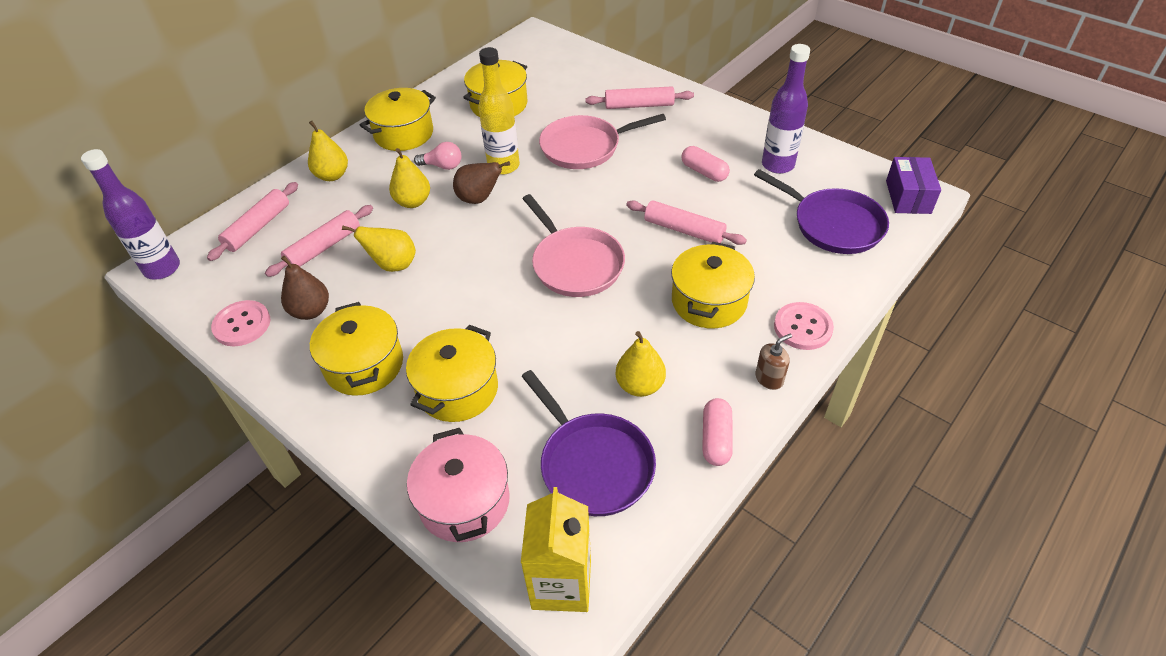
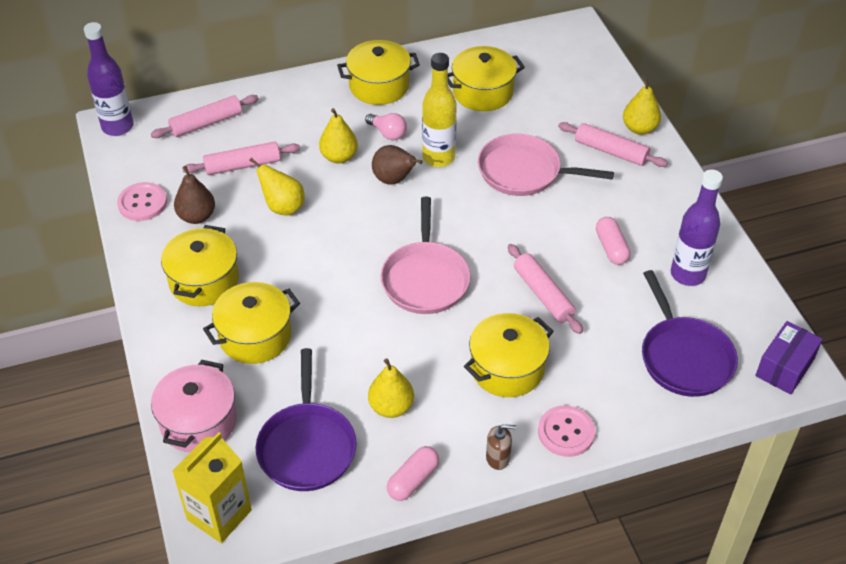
camera: 30 degrees right, 0 degrees up
yellow pear [308,121,348,181] -> yellow pear moved to [623,78,661,135]

